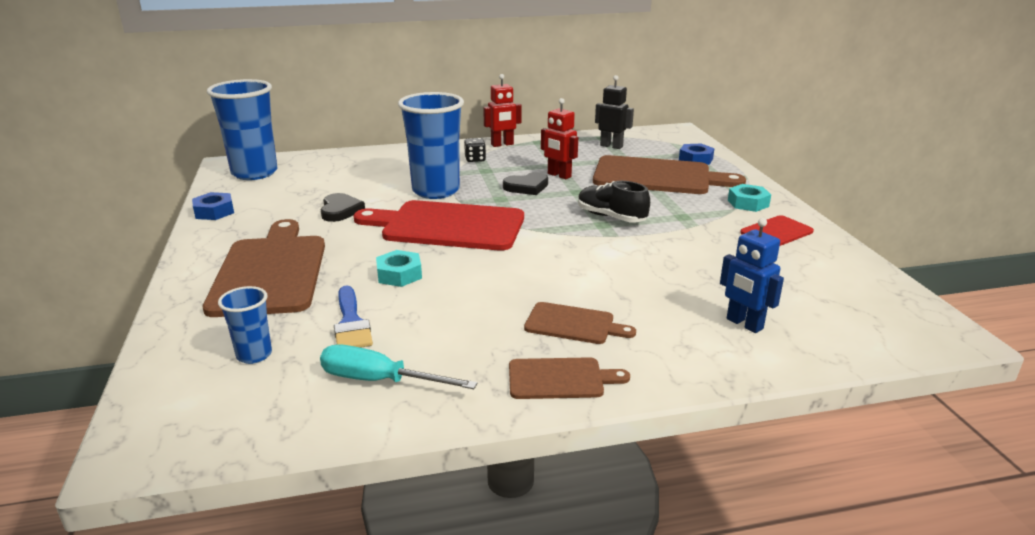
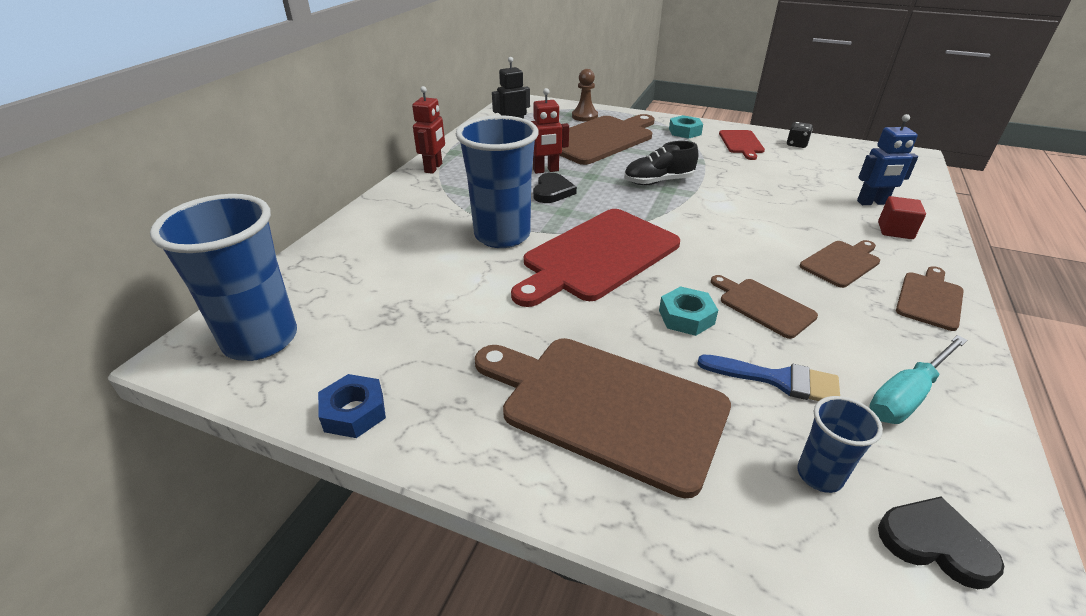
camera: 55 degrees left, 10 degrees up
black heart [321,193,365,222] -> black heart moved to [878,497,1004,589]
black dice [464,138,486,162] -> black dice moved to [787,122,813,148]
blue nut [679,144,714,165] -> brown pawn [572,69,598,122]
none -> brown cutting board [711,275,818,339]
none -> red cube [878,196,926,239]

